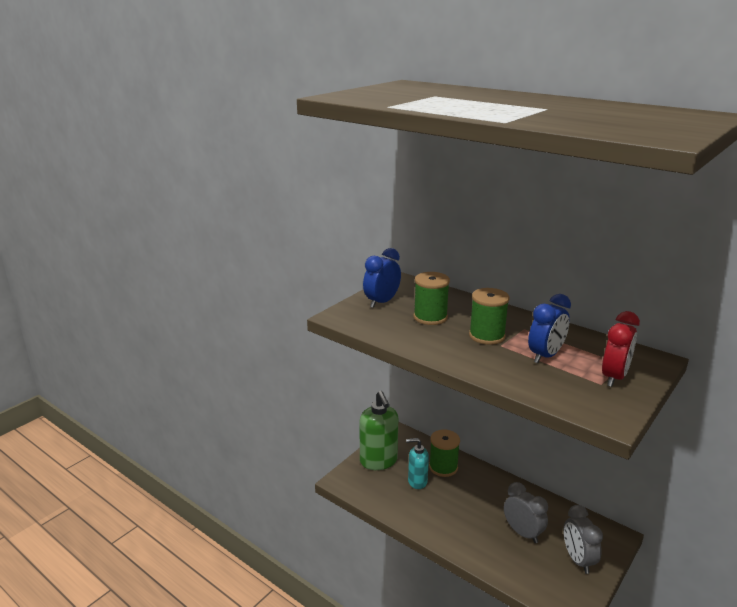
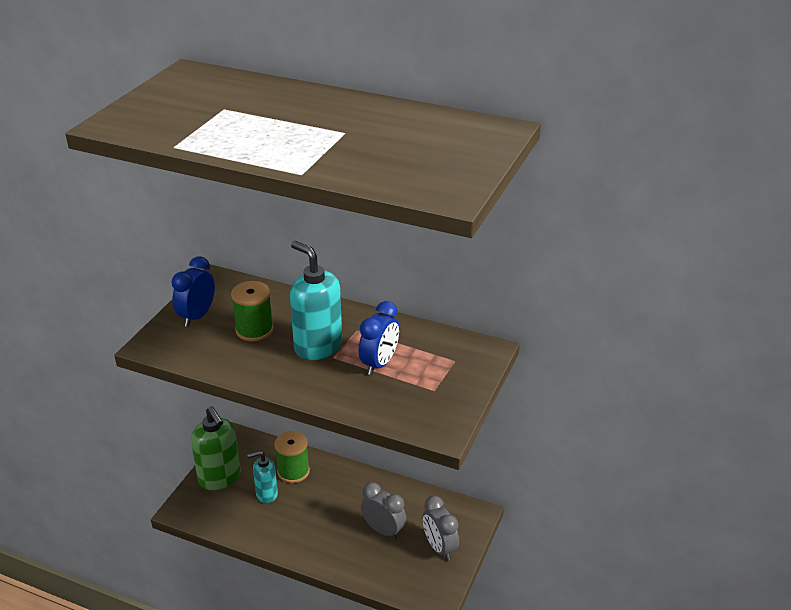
camera: 15 degrees left, 10 degrees up
green spool [469,288,510,345] -> turquoise soap dispenser [290,241,342,360]
red clock [602,311,640,387] -> none

